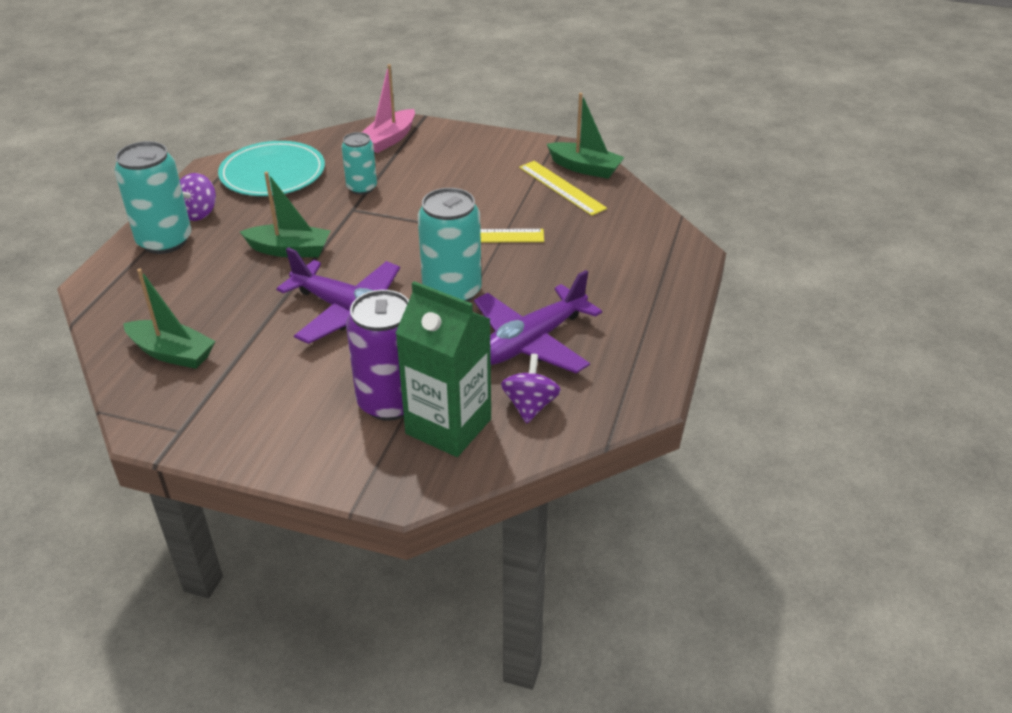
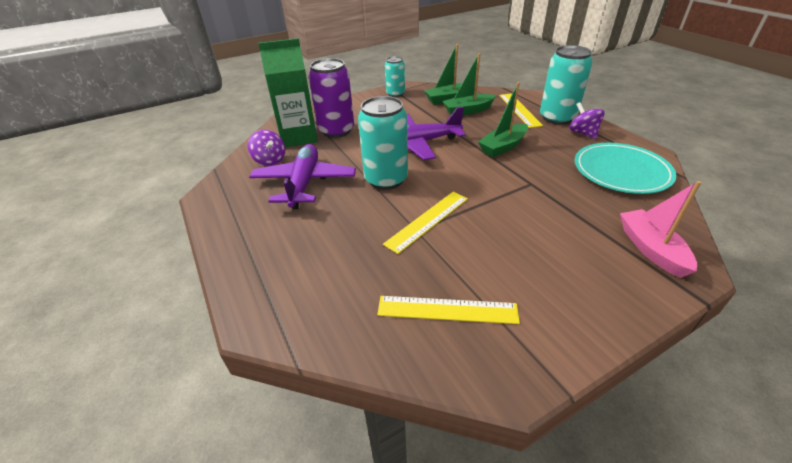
camera: 135 degrees right, 0 degrees up
turquoise can [341,132,377,195] -> turquoise can moved to [385,56,405,97]
green boat [547,93,625,179] -> green boat moved to [442,53,496,115]
none -> yellow ruler [499,93,543,128]

